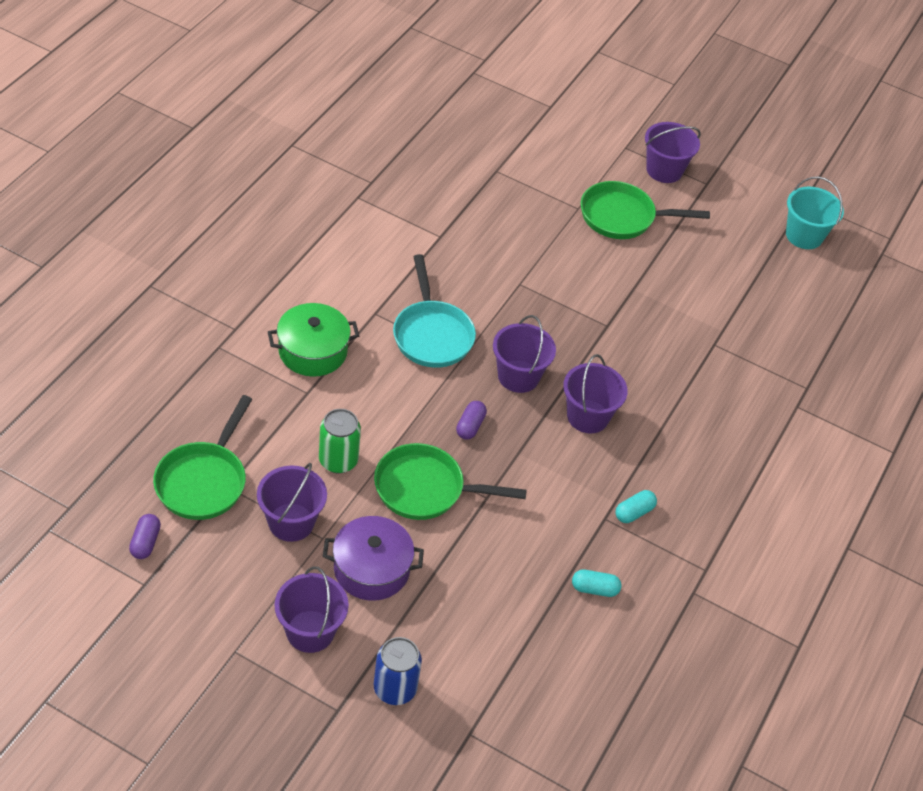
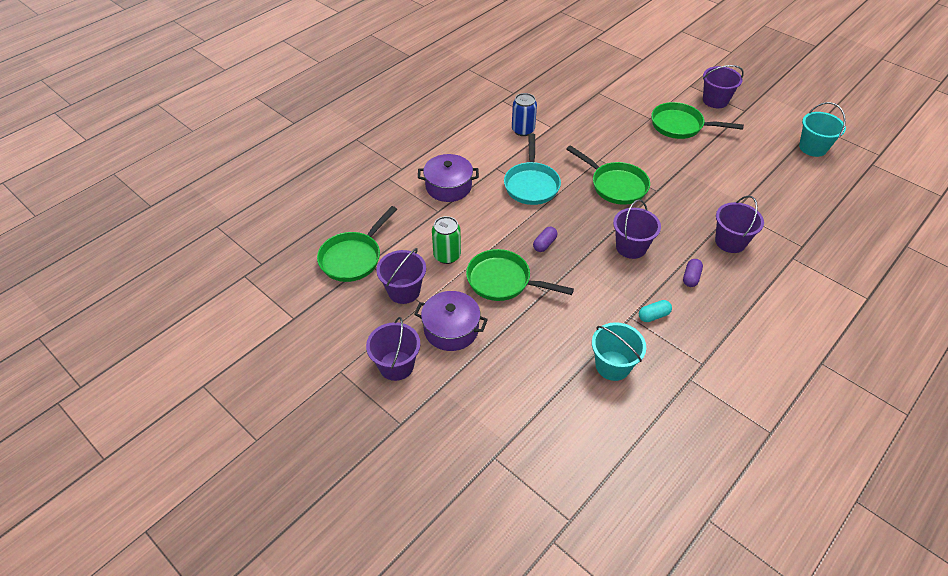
camera: 20 degrees right, 0 degrees up
purple capsule [129,514,161,559] -> purple capsule moved to [683,259,703,287]
green pot [268,303,359,377] -> purple pot [418,154,479,202]
blue can [373,637,422,705] -> blue can moved to [512,93,537,136]
purple bucket [493,315,556,393] -> purple bucket moved to [715,196,764,253]
turquoise capsule [572,570,622,597] -> turquoise bucket [592,322,646,381]
none -> green pan [566,145,650,205]

